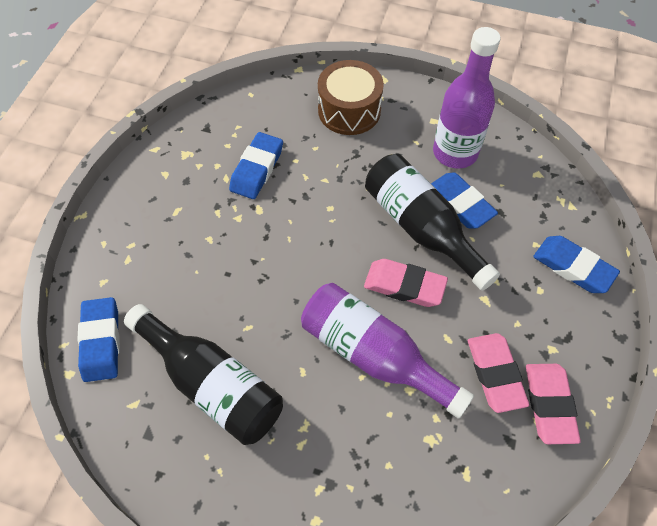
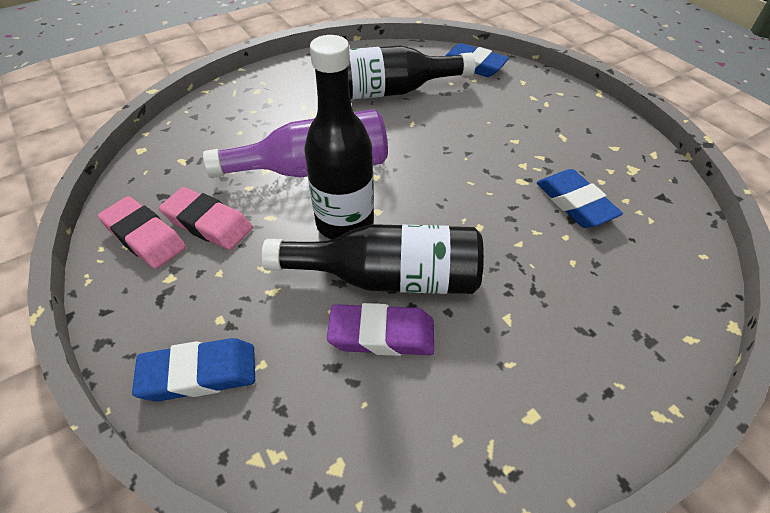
camera: 130 degrees right, 10 degrees down
brown drum [318,60,384,135] -> none
pink eraser [364,259,448,307] -> black bottle [304,35,374,240]
blue eraser [431,172,498,228] -> purple eraser [327,303,434,356]
purple bottle [433,27,500,168] -> none

